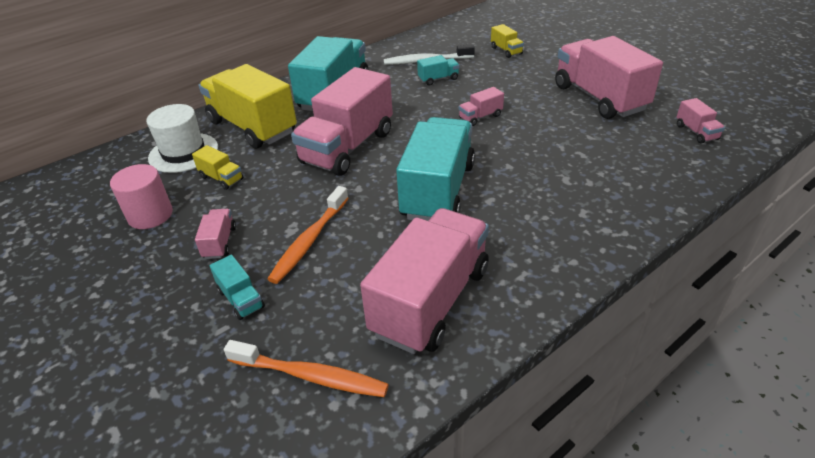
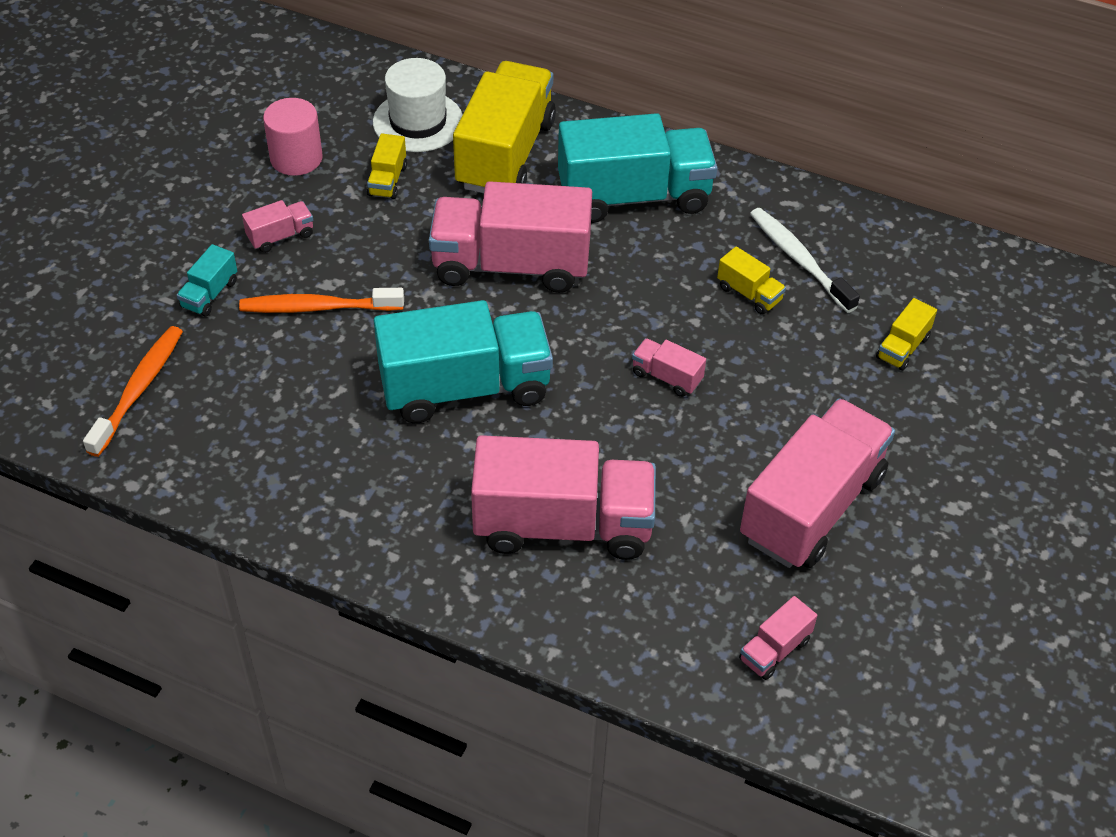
camera: 60 degrees right, 10 degrees up
orange toothbrush [224,340,389,397] -> orange toothbrush turned 150 degrees counterclockwise [83,326,183,457]
pink truck [360,208,489,354] -> pink truck moved to [471,435,656,560]
turquoise truck [417,55,460,85] -> yellow truck [717,246,786,315]

